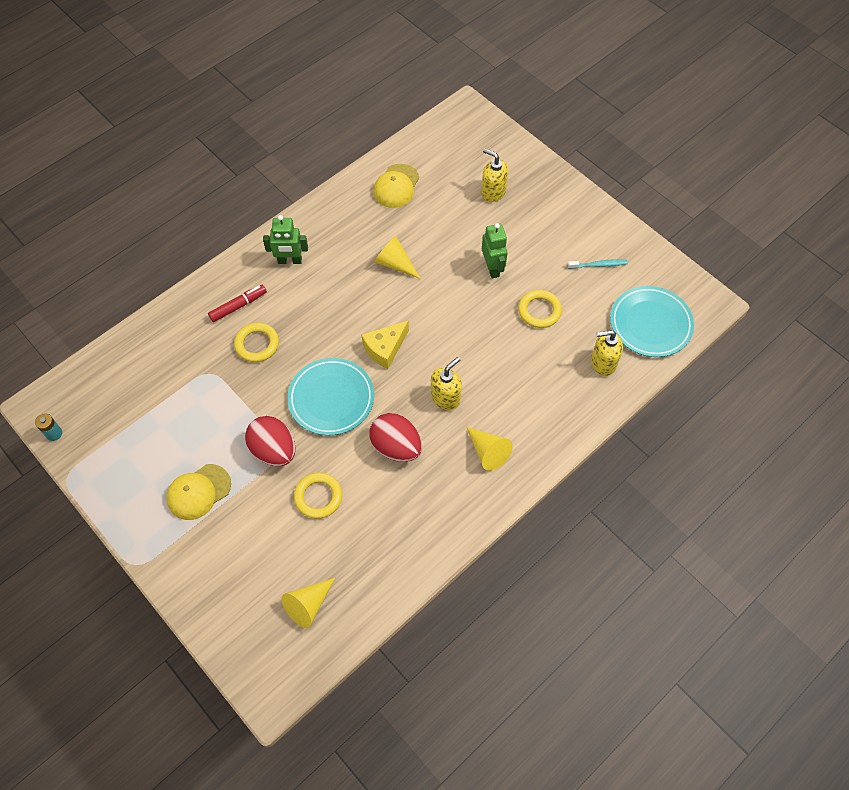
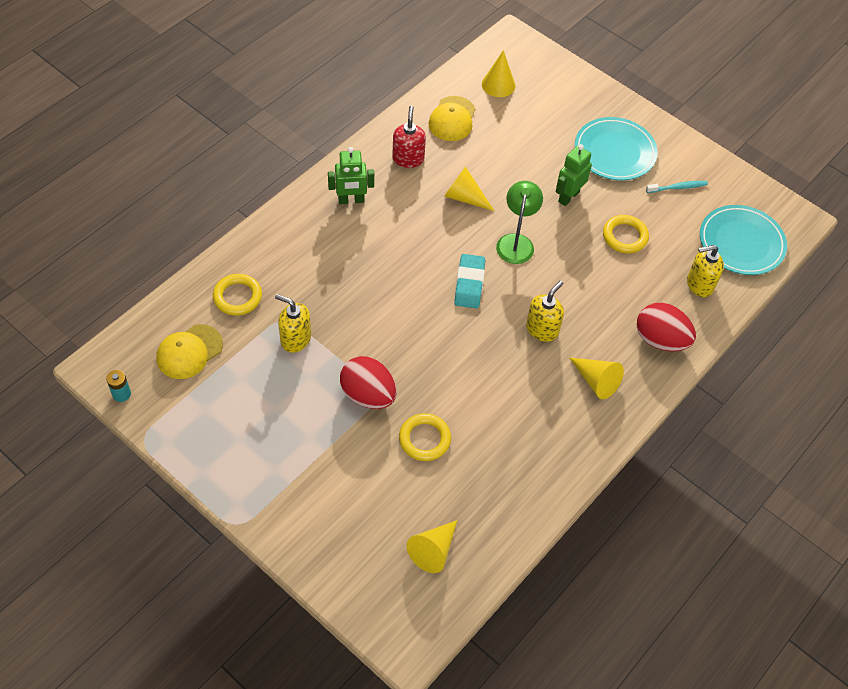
camera: 10 degrees left, 5 degrees down
yellow cap [166,464,231,520] -> yellow cap moved to [156,324,223,379]
red marker [208,285,267,322] -> none
yellow ring [234,323,279,362] -> yellow ring moved to [213,274,262,316]
turquoise plate [287,358,374,436] -> turquoise plate moved to [575,117,658,180]
yellow cheese [361,320,409,369] -> turquoise eraser [454,254,485,309]
red egg [369,413,422,462] -> red egg moved to [637,303,696,352]
yellow soap dispenser [481,149,508,202] -> yellow soap dispenser moved to [275,294,311,353]
green robot [482,223,508,278] -> green robot turned 120 degrees counterclockwise [556,144,592,206]
none -> red soap dispenser [392,105,426,168]
none -> yellow cone [482,50,515,97]
none -> green lamp [496,181,543,264]

